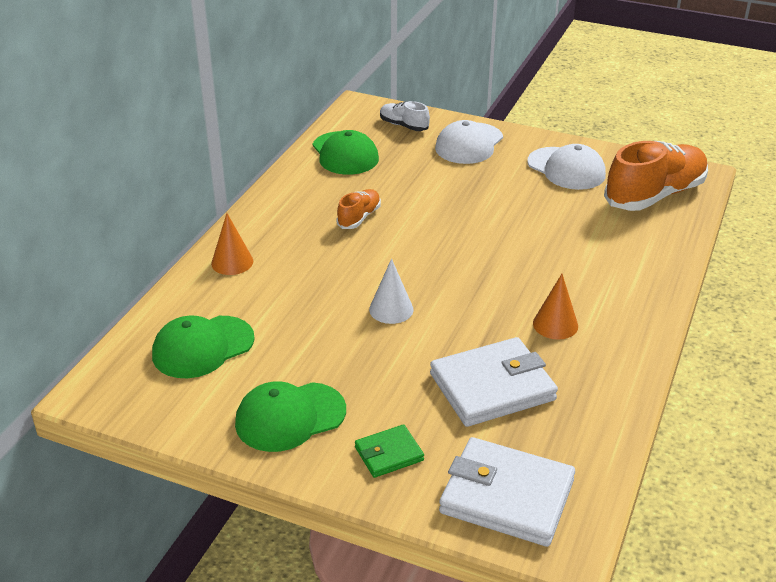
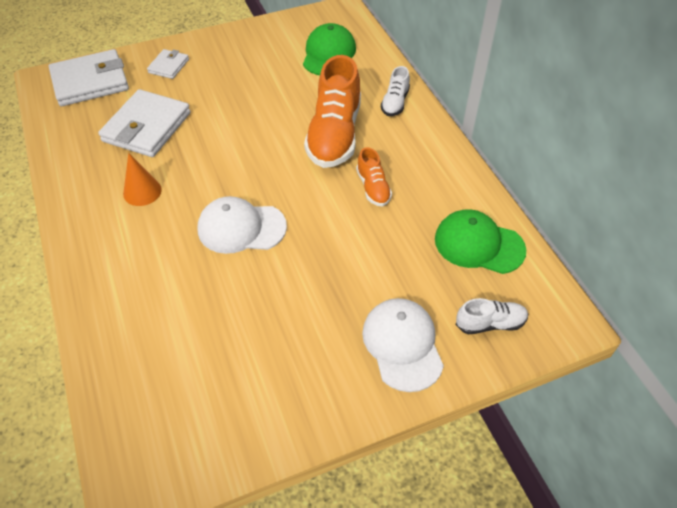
camera: 135 degrees right, 15 degrees up
orange cone [211,213,253,275] -> white shoe [381,66,410,116]
green cap [235,381,346,452] -> none
green wallet [355,424,424,478] -> white wallet [147,49,189,79]
white cone [369,258,414,324] -> none
white cap [527,144,606,190] -> white cap moved to [197,196,287,254]
orange shoe [604,141,708,211] -> orange shoe moved to [304,55,361,168]

